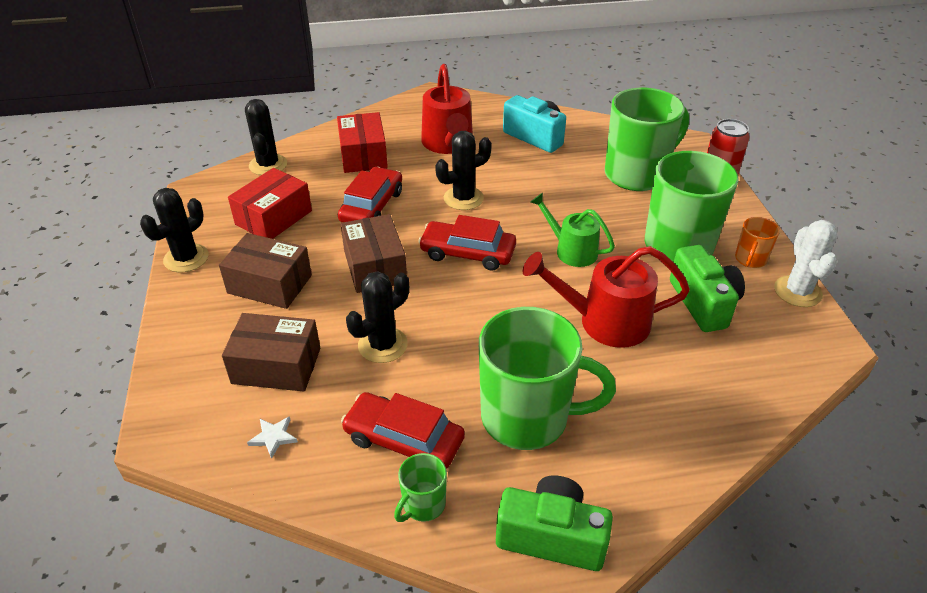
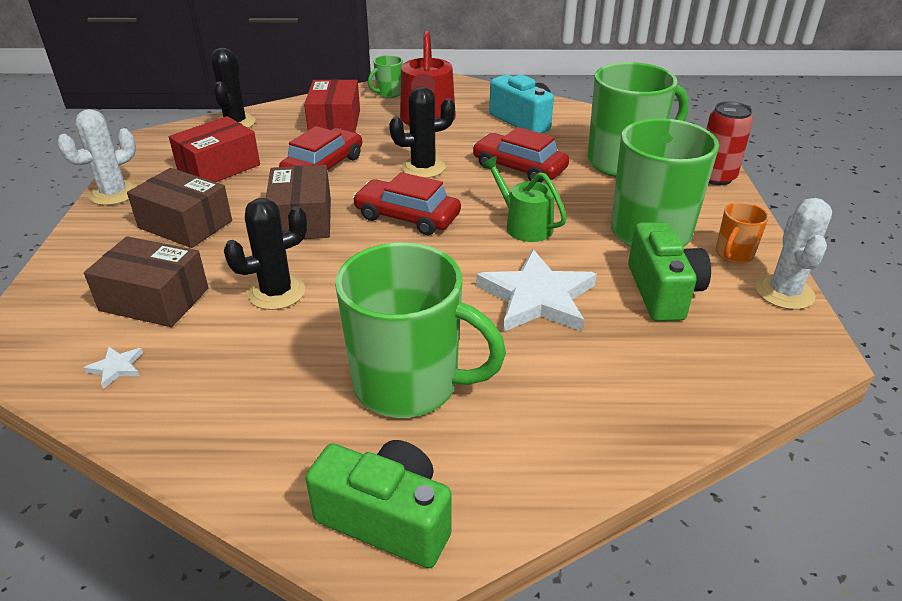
camera: 10 degrees right, 5 degrees down
black cactus [140,188,209,272] -> white cactus [57,109,137,205]
red car [341,392,465,469] -> red car moved to [472,127,569,183]
green mug [394,453,447,522] -> green mug moved to [368,55,403,98]
red watering can [522,246,690,348] -> white star [476,249,597,332]

